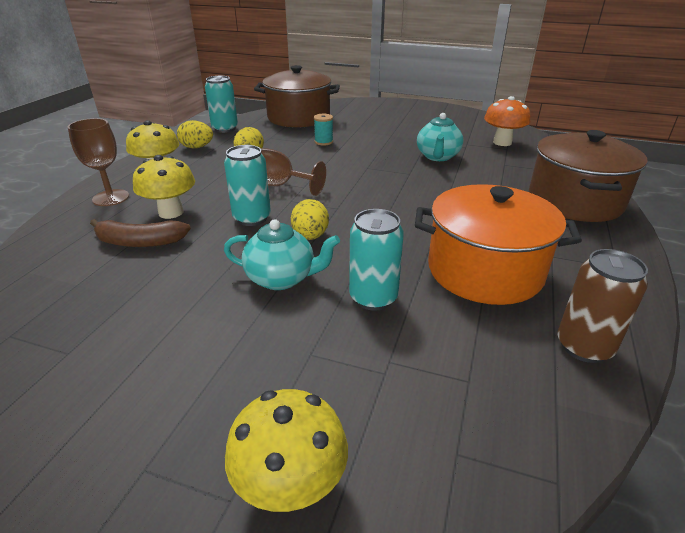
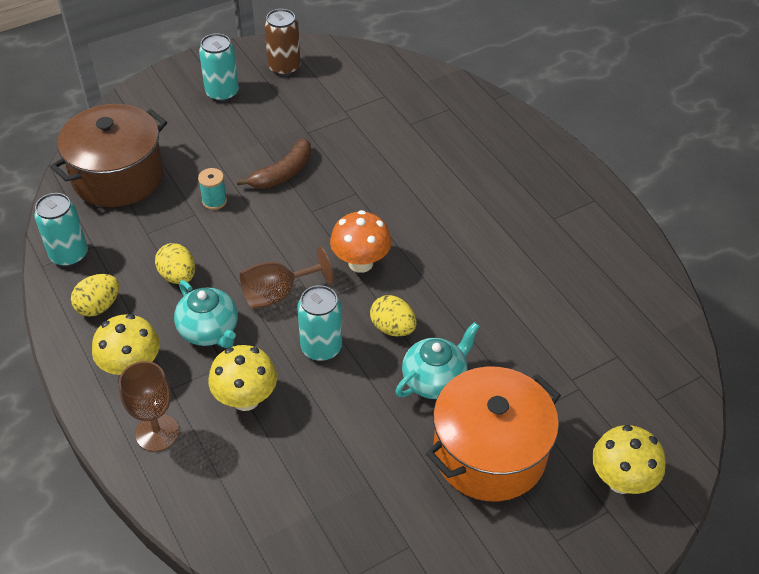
camera: 50 degrees left, 15 degrees up
brown banana [90,219,191,247] -> brown banana moved to [237,138,311,189]
turquoise can [349,209,404,311] -> turquoise can moved to [199,33,239,102]
orange pot [415,184,582,305] -> orange pot moved to [426,367,561,501]
turquoise teapot [417,113,463,161] -> turquoise teapot moved to [174,280,238,348]
orange mushroom [484,96,530,146] -> orange mushroom moved to [330,210,391,273]
brown pot [529,130,647,222] -> none
brown can [557,249,648,363] -> brown can moved to [264,9,301,76]

